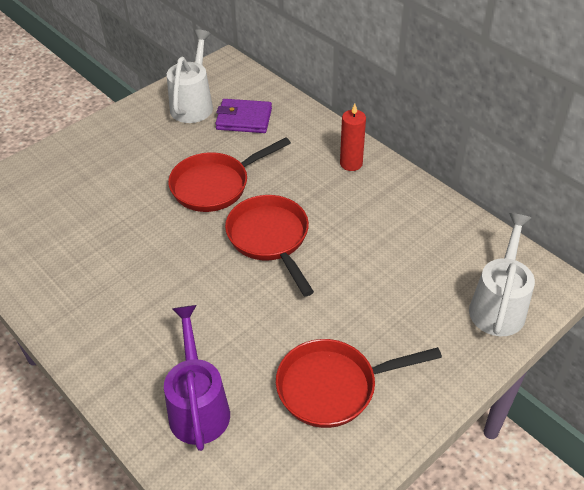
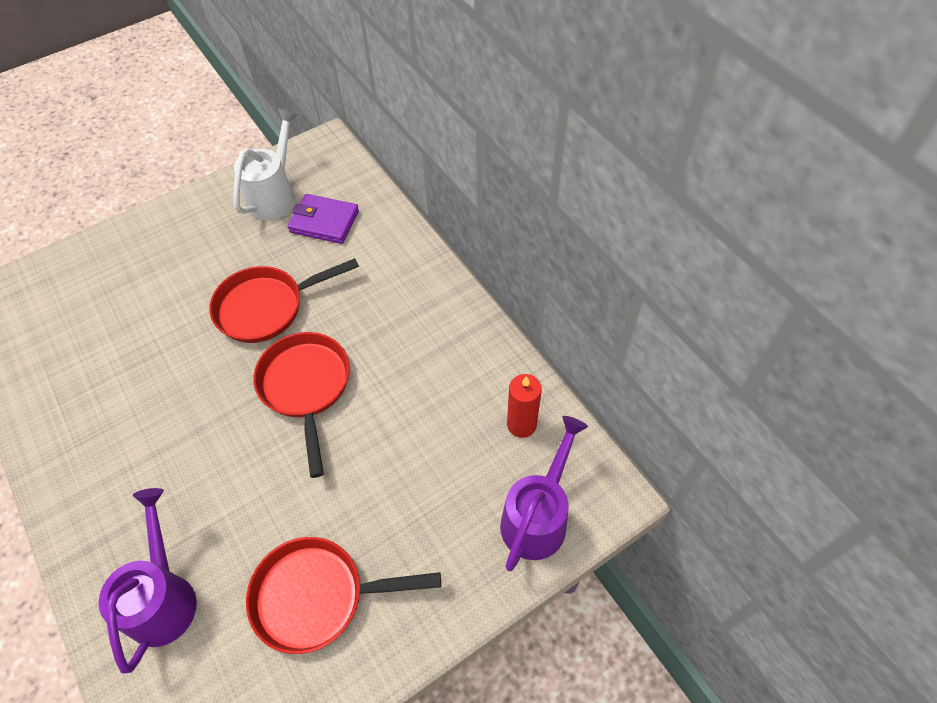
camera: 10 degrees right, 10 degrees up
red candle [340,104,366,171] -> red candle moved to [507,374,542,438]
white watering can [469,213,535,336] -> purple watering can [500,416,588,571]

